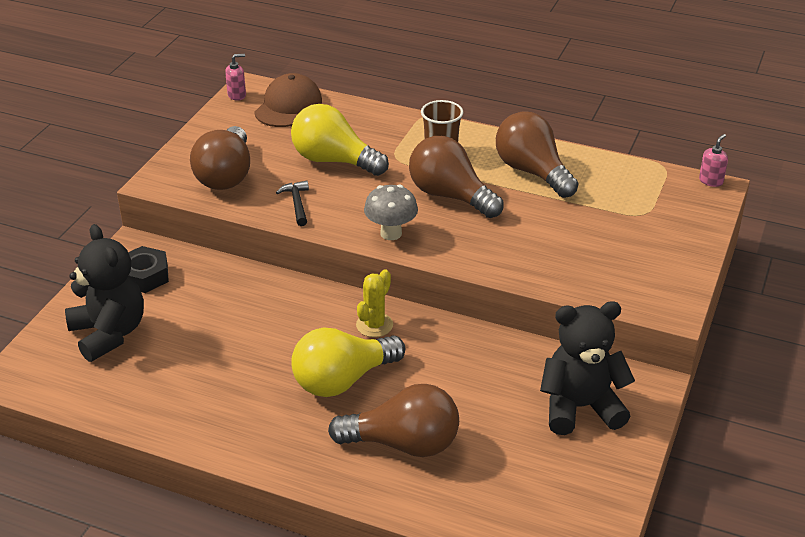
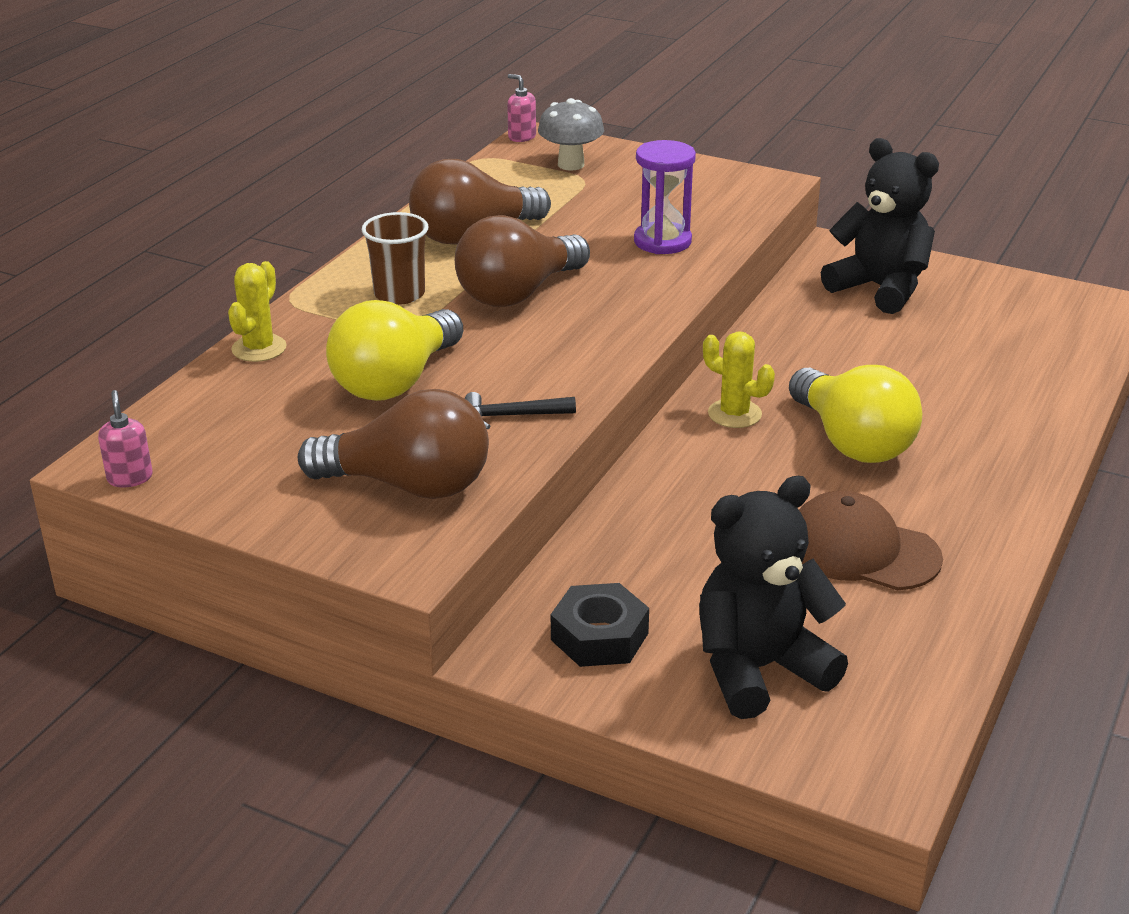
camera: 85 degrees left, 5 degrees down
brown cap [254,73,322,127] -> brown cap moved to [799,491,943,590]
brown light bulb [328,384,459,457] -> none
grey mushroom [364,184,418,240] -> grey mushroom moved to [538,98,604,171]
black teddy bear [540,301,635,435] -> black teddy bear turned 135 degrees clockwise [821,138,939,314]
none -> yellow cactus [228,261,287,362]
none -> purple hourglass [634,140,696,254]

